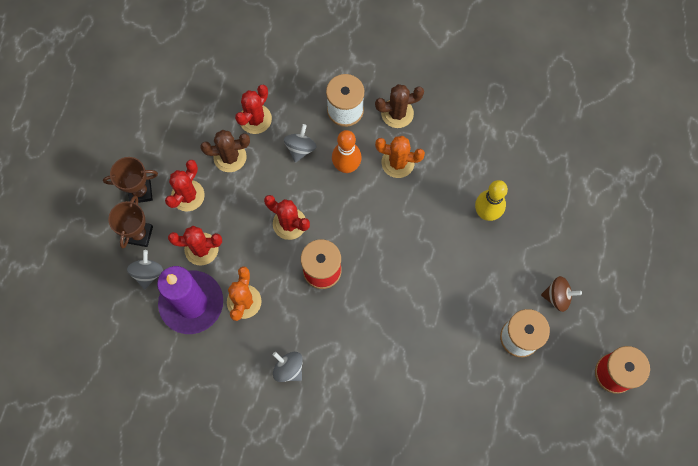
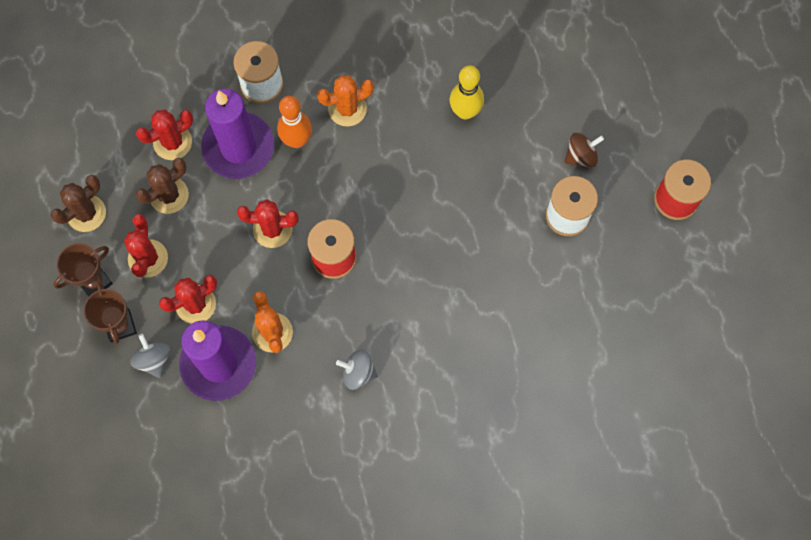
camera: 30 degrees left, 0 degrees up
red cactus [235,85,272,134] -> red cactus turned 60 degrees clockwise [136,109,193,160]
grey spinning top [284,124,317,163] -> purple candle [201,89,274,179]
brown cactus [375,84,424,128] -> brown cactus moved to [50,175,106,232]

